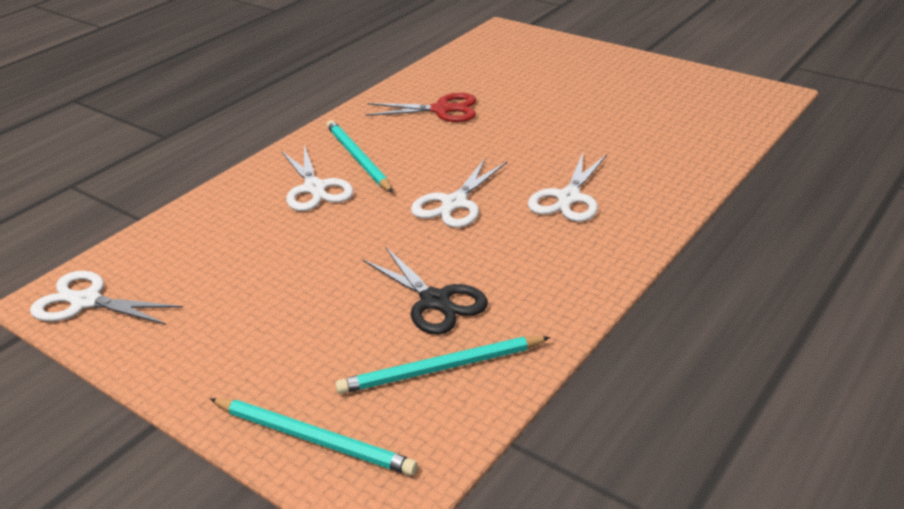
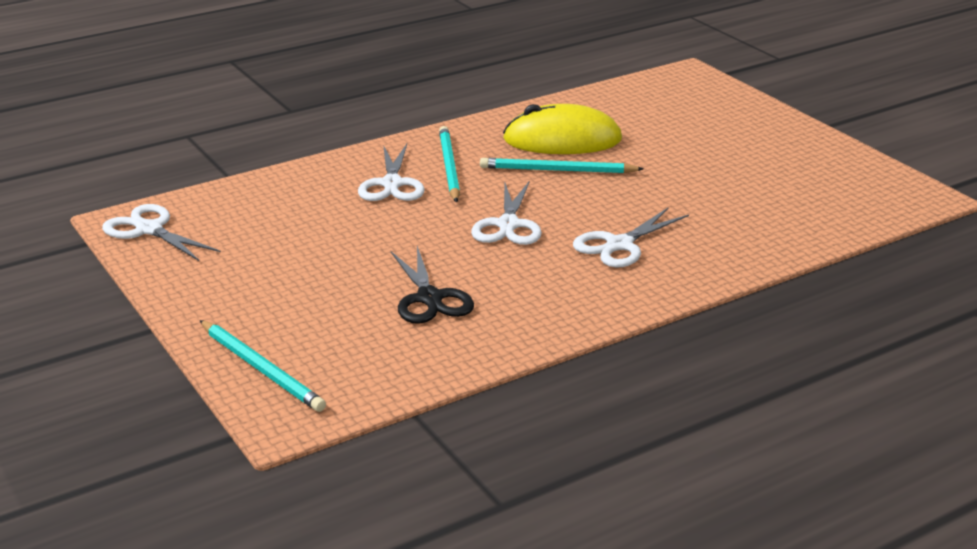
camera: 20 degrees right, 5 degrees down
turquoise pencil [336,336,551,394] -> turquoise pencil moved to [480,158,644,173]
red scissors [365,93,476,122] -> yellow mouse [503,104,622,154]
white scissors [411,159,507,228] -> white scissors turned 45 degrees counterclockwise [471,181,542,245]

